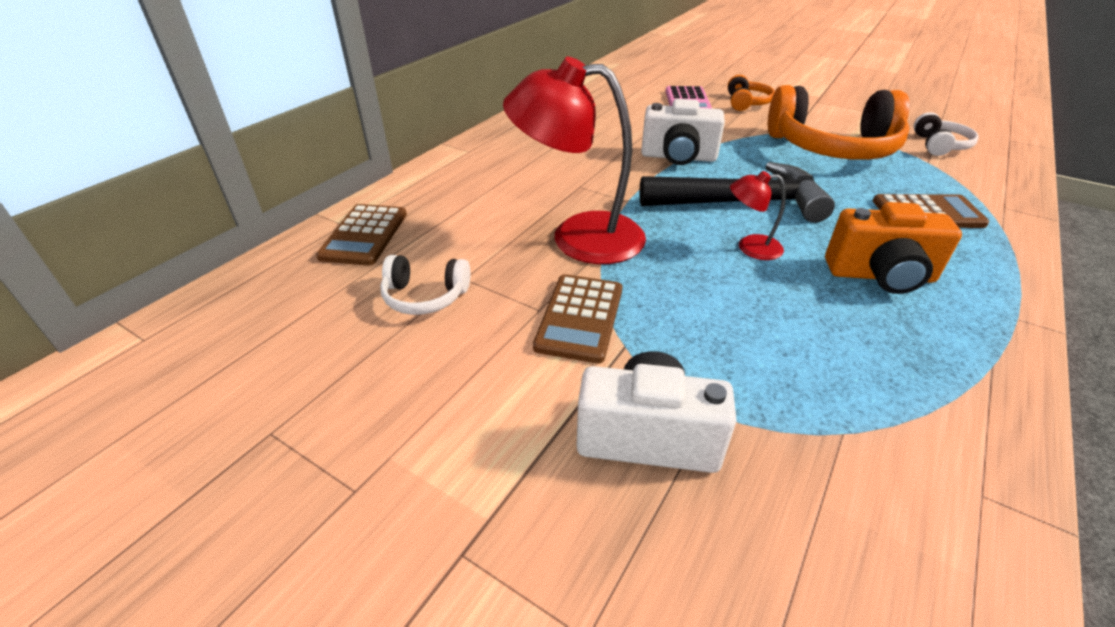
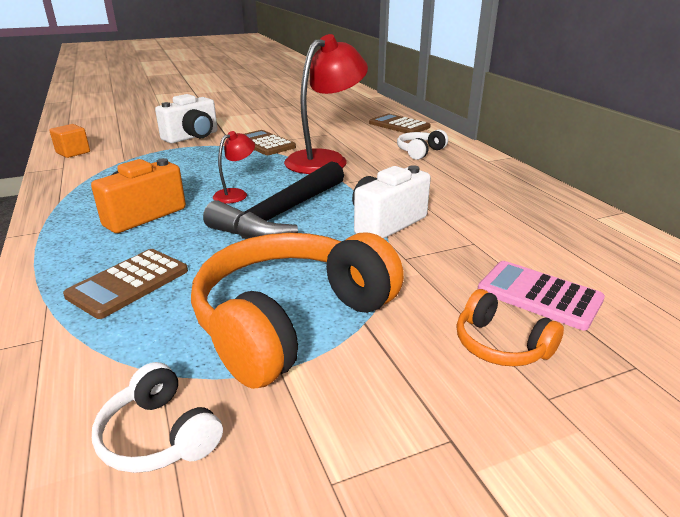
camera: 125 degrees right, 10 degrees down
white headphones [380,255,470,315] -> white headphones moved to [397,129,448,160]
none -> orange cube [49,124,90,158]

